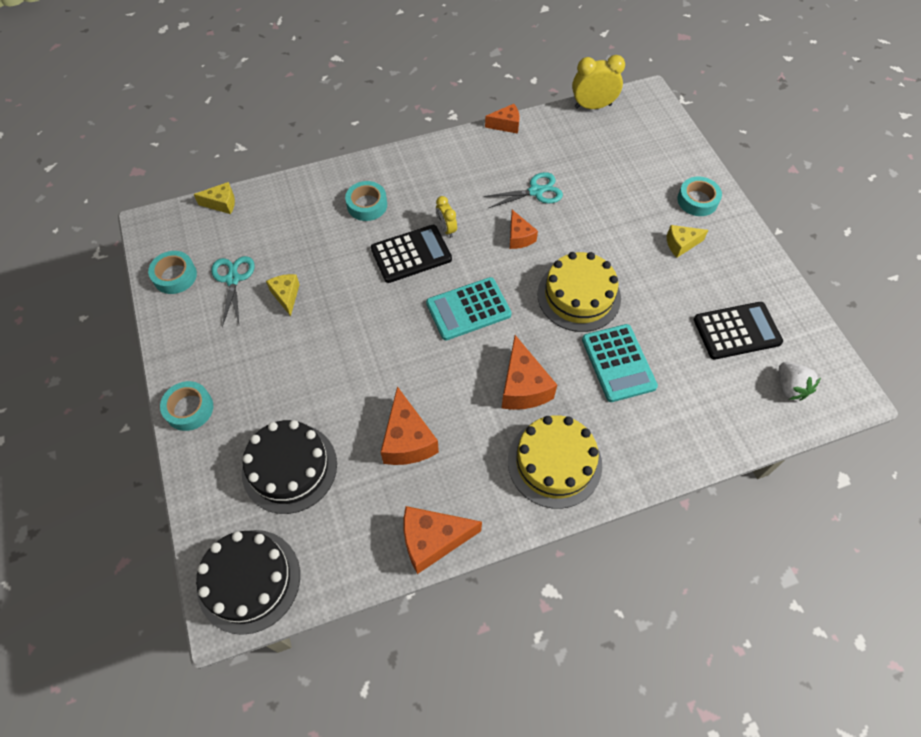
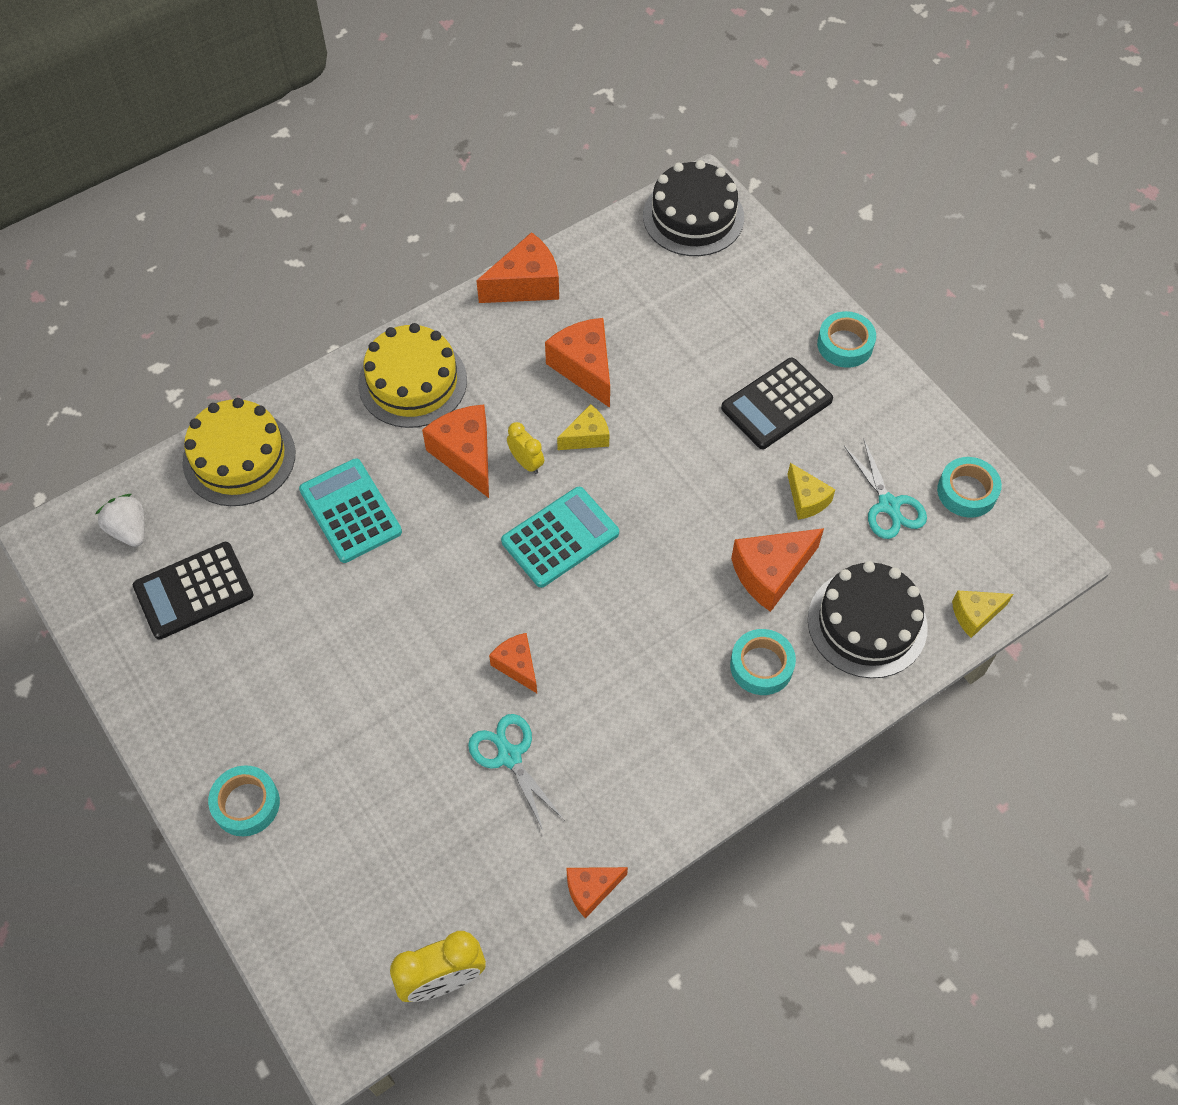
camera: 165 degrees right, 0 degrees up
black cake [242,420,337,514] -> black cake moved to [808,561,928,678]
black calculator [371,225,452,283] -> black calculator moved to [721,358,833,449]
yellow clock [436,196,457,238] -> yellow clock moved to [507,422,544,474]
turquoise scissors [484,172,563,208] -> turquoise scissors turned 90 degrees clockwise [468,714,565,832]
yellow cake [537,252,621,332] -> yellow cake moved to [182,398,295,506]
yellow cheese [667,225,709,258] -> yellow cheese moved to [557,404,609,450]
none -> orange cheese [731,528,824,612]

